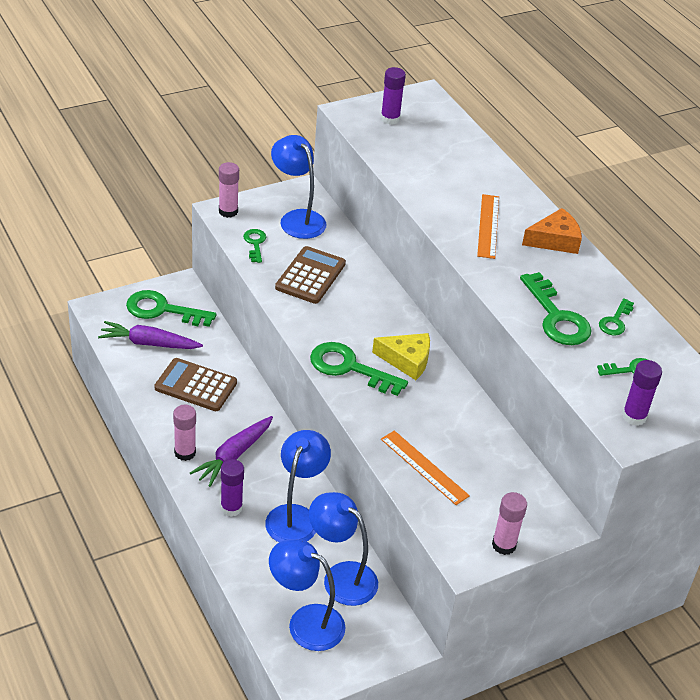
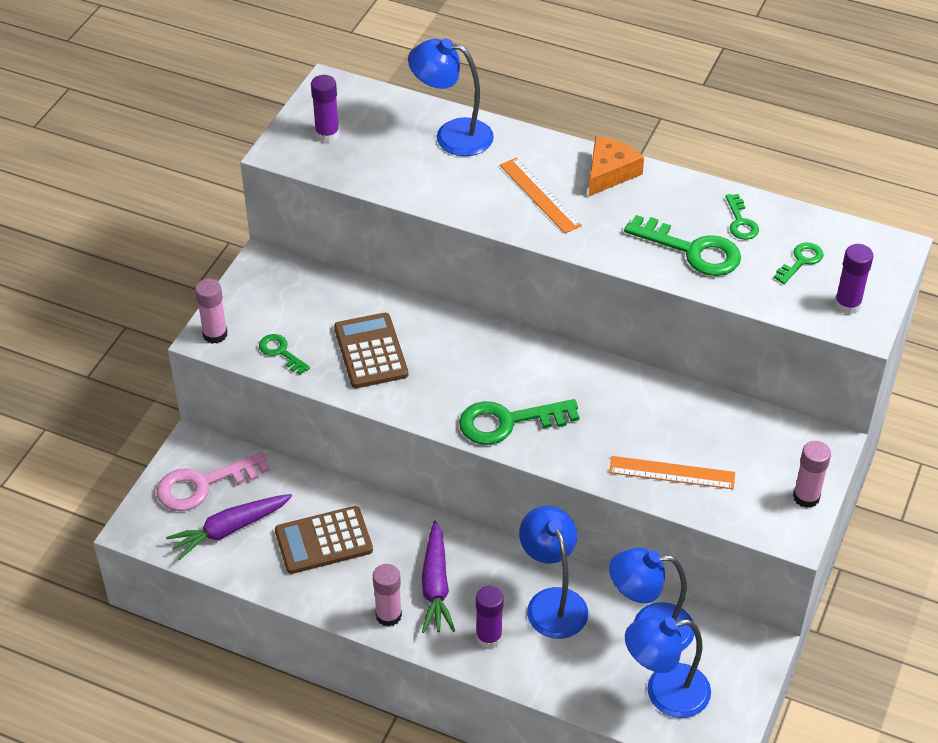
camera: 35 degrees left, 5 degrees up
green key [126,290,216,327] -> pink key [156,452,270,511]
blue lamp [271,135,326,239] -> blue lamp moved to [408,38,494,156]
yellow cheese [372,333,430,380] -> none

